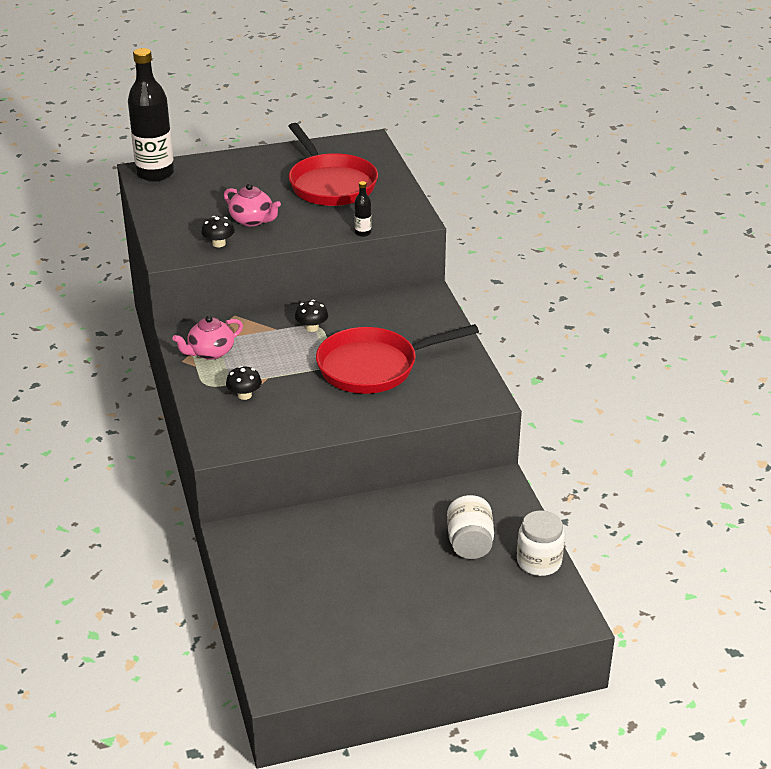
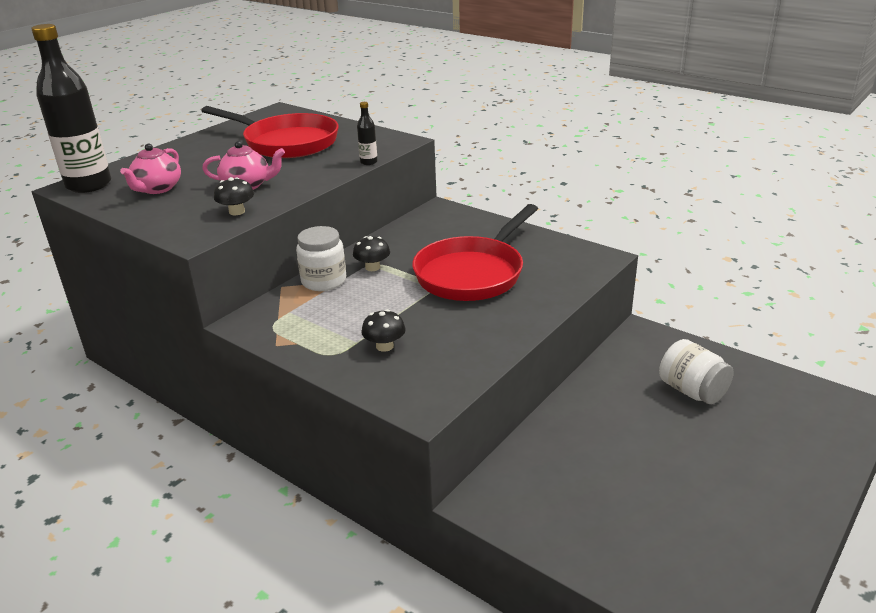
camera: 35 degrees left, 5 degrees down
pink teapot [172,316,243,360] -> pink teapot moved to [120,144,181,194]
white jar [517,511,565,576] -> white jar moved to [296,226,346,291]

